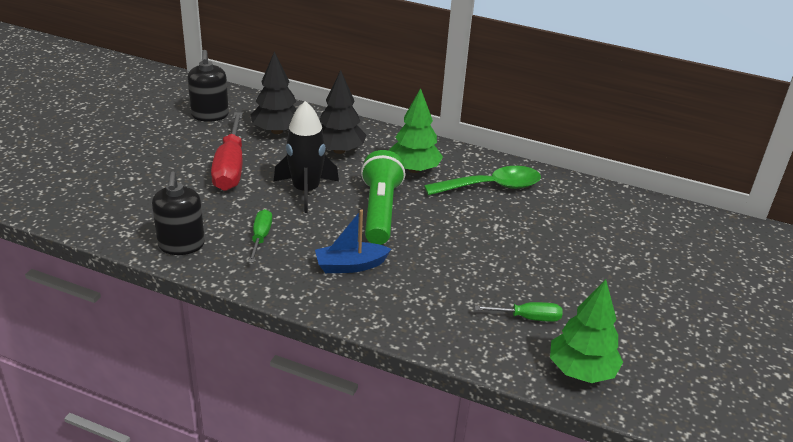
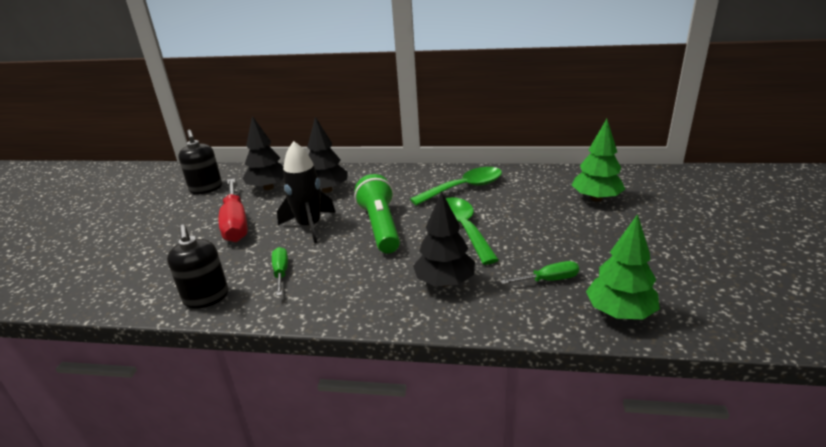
camera: 10 degrees left, 5 degrees down
blue boat [315,209,391,273] -> none
green tree [389,88,443,173] -> green tree moved to [572,119,625,202]
none -> black tree [413,191,475,287]
none -> green spoon [446,197,499,265]

